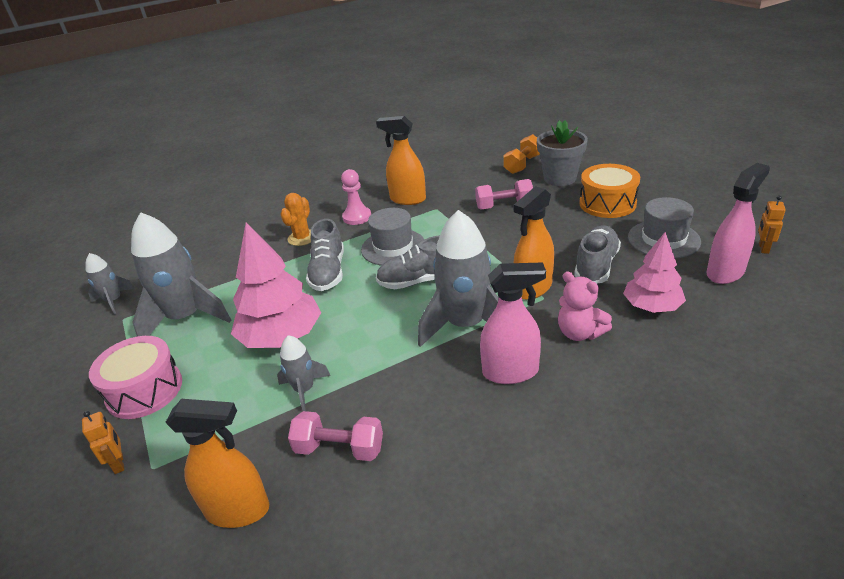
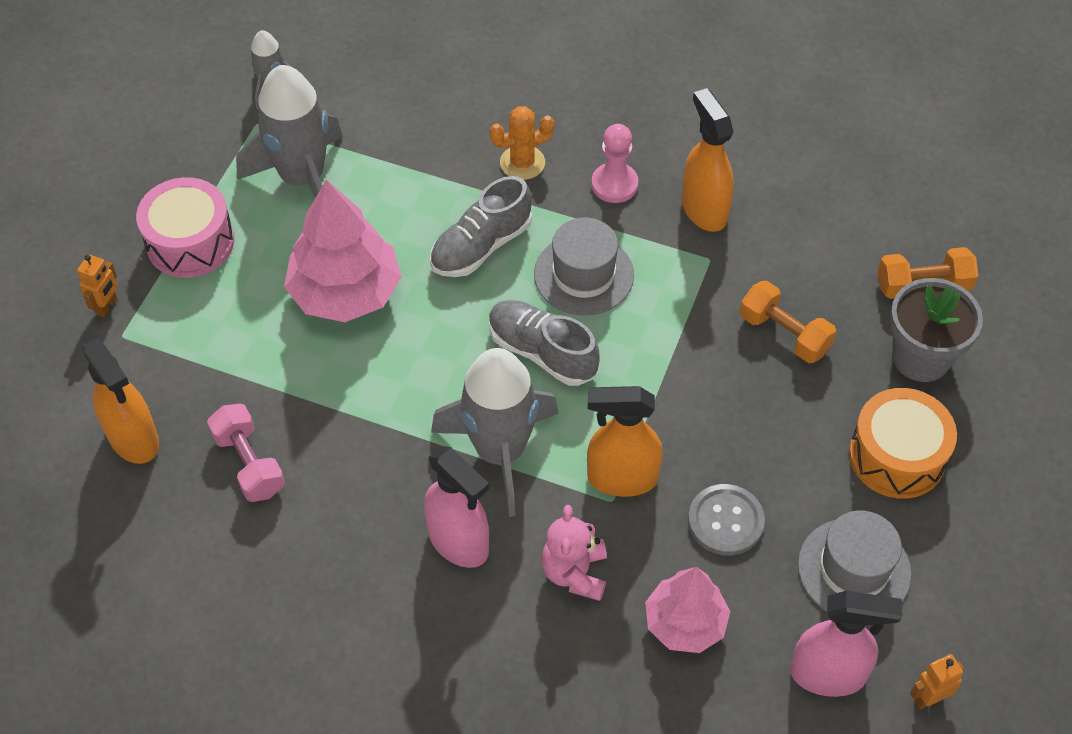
camera: 45 degrees right, 20 degrees up
grey rocket [277,335,330,411] -> none
pink dumbbell [475,179,533,210] -> orange dumbbell [740,281,837,363]
grey shoe [574,226,621,284] -> grey button [688,484,765,556]

